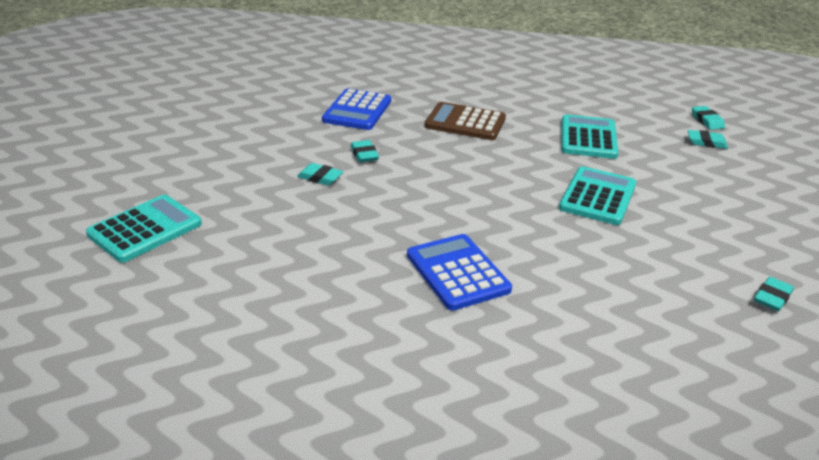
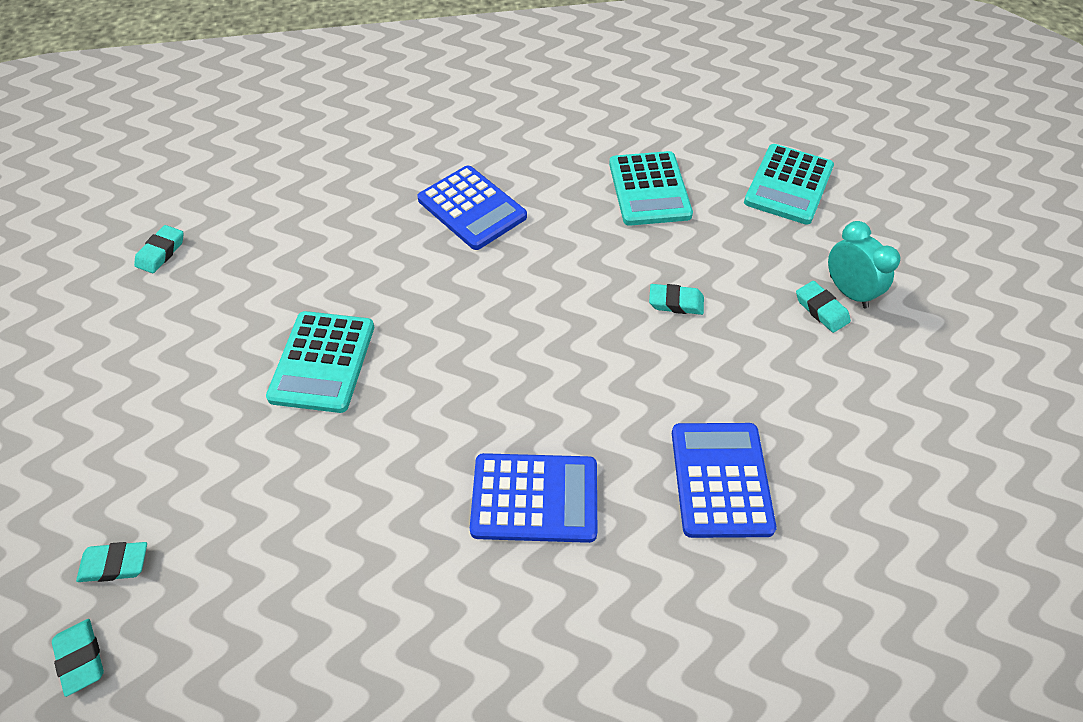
camera: 165 degrees right, 20 degrees up
turquoise eraser [351,140,379,162] -> turquoise eraser moved to [796,281,851,333]
brown calculator [425,102,506,140] -> blue calculator [470,453,597,543]
turquoise calculator [561,114,618,159] -> turquoise calculator moved to [609,151,693,226]
none -> turquoise clock [828,221,900,308]

